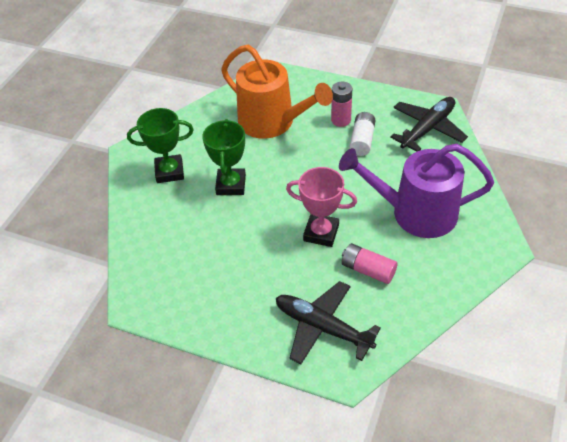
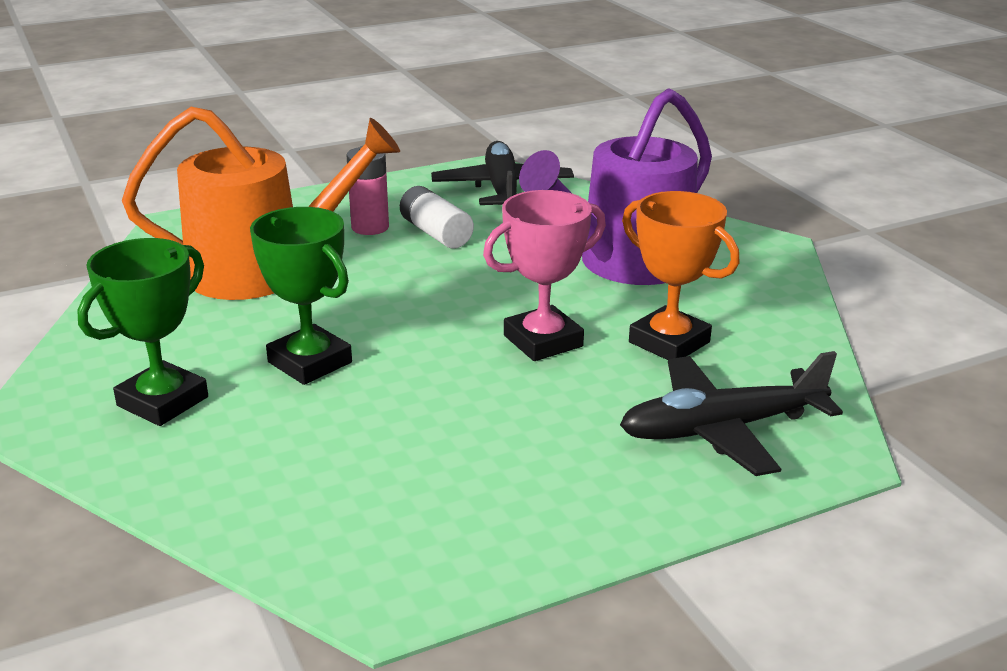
camera: 50 degrees left, 20 degrees down
pink battery [342,243,397,284] -> orange trophy [622,191,740,360]

